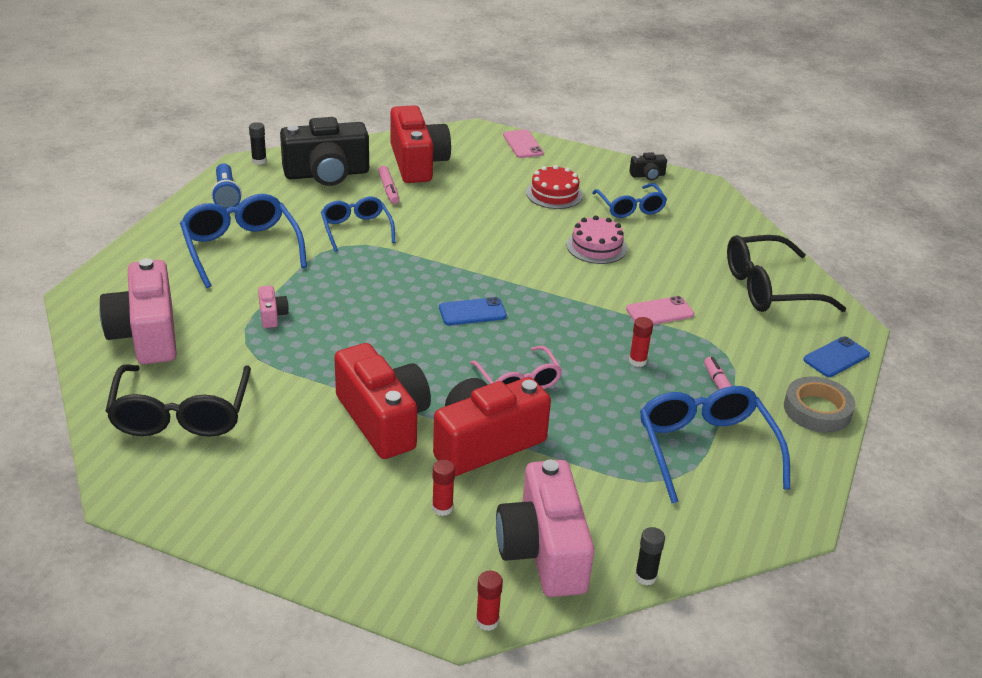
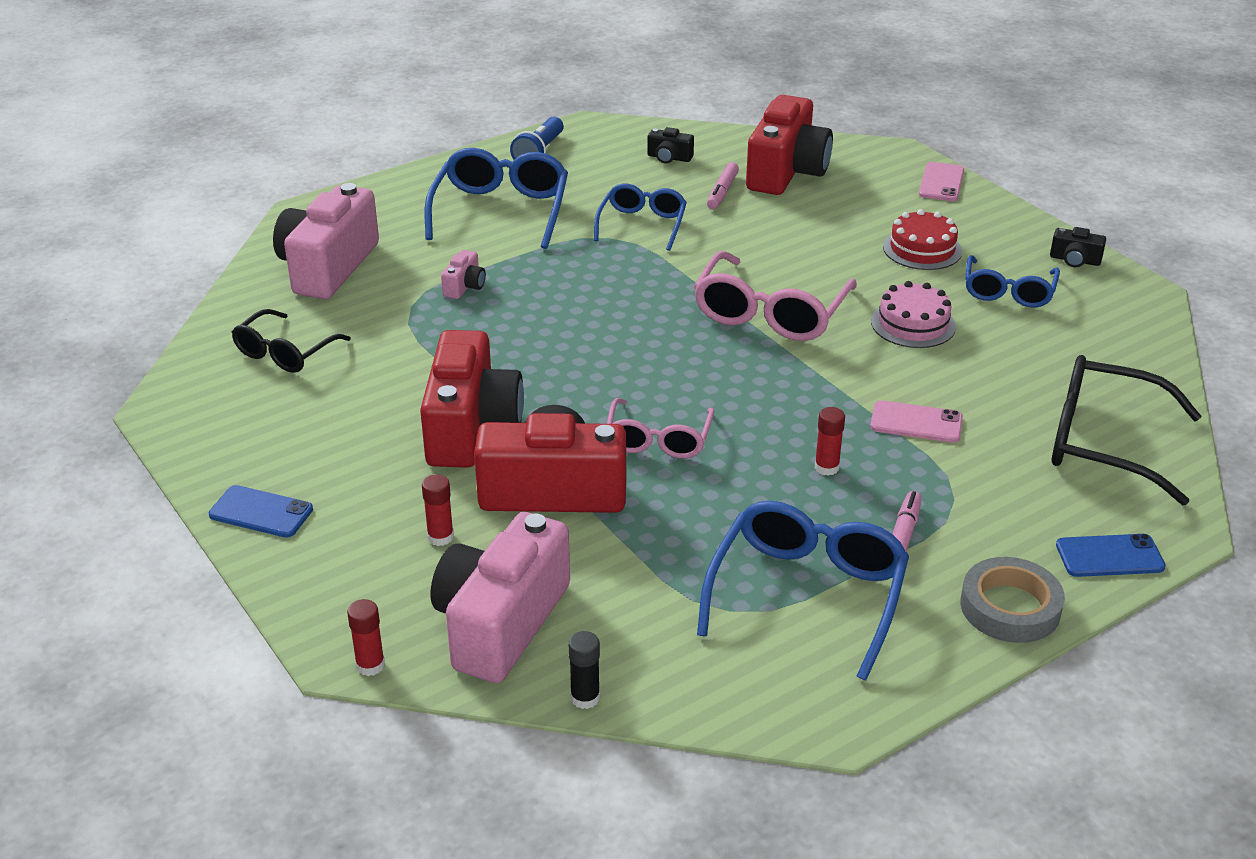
camera: 35 degrees right, 0 degrees up
black glasses [106,365,251,437] -> black glasses [232,309,351,373], size x0.63
black glue stick [249,122,267,165] -> none
black camera [280,117,369,186] -> black camera [647,127,694,163], size x0.42
blue phone [439,297,507,325] -> blue phone moved to [209,485,313,538]
none -> pink glasses [694,251,857,341]

